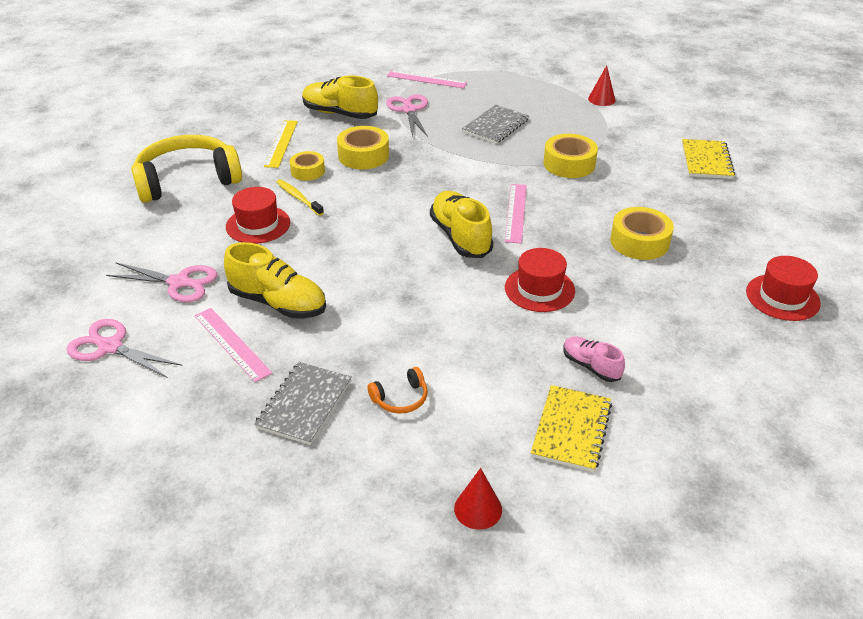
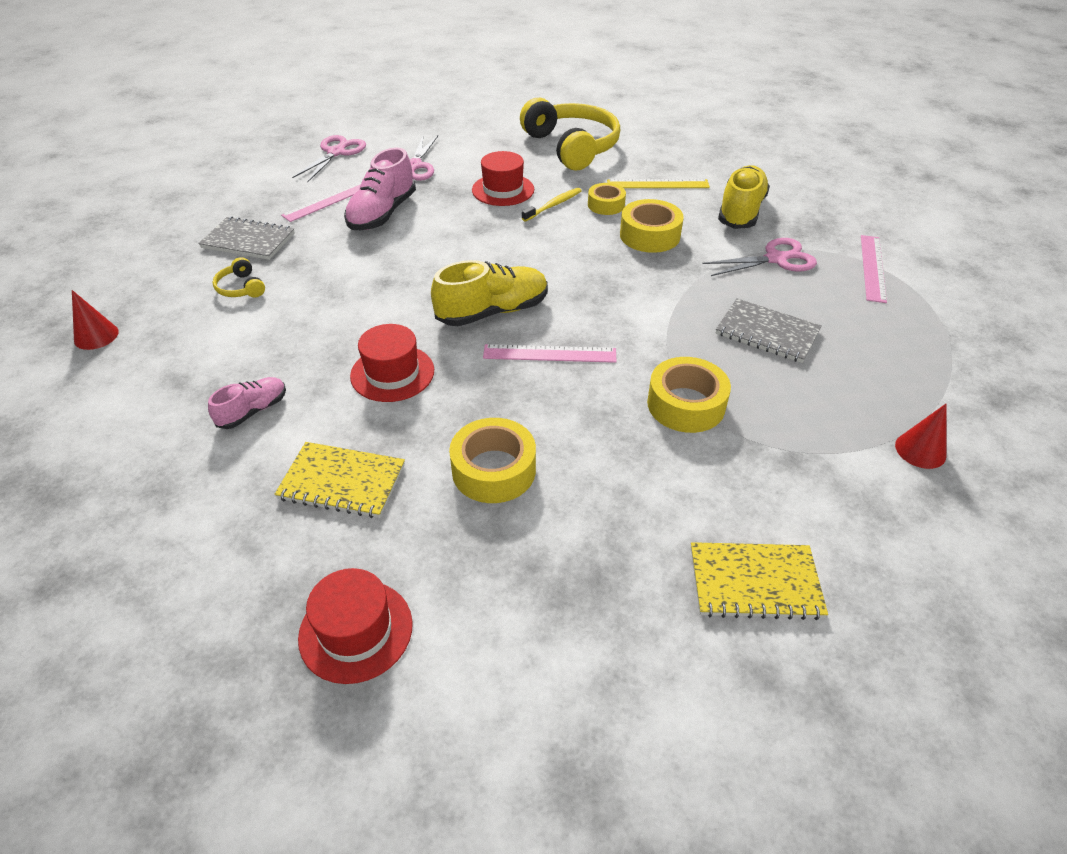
camera: 85 degrees right, 5 degrees up
yellow shoe [224,242,326,318] -> pink shoe [344,148,416,230]
orange headphones [368,367,428,414] -> yellow headphones [212,257,265,298]
yellow notebook [531,385,612,472] -> yellow notebook moved to [274,442,405,518]

